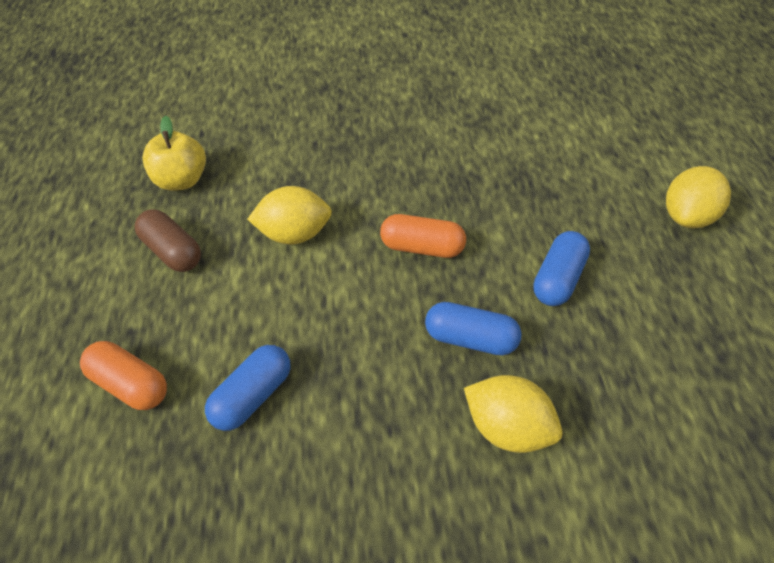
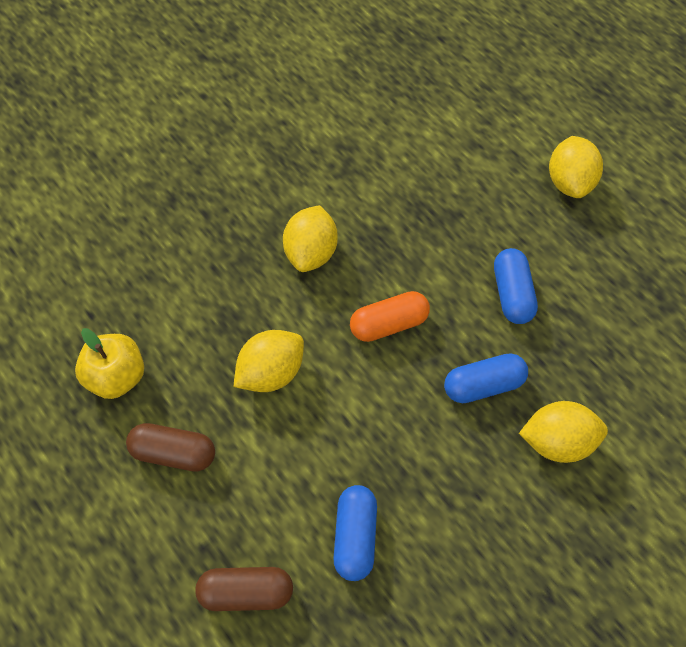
camera: 35 degrees left, 10 degrees up
orange capsule [80,341,167,410] -> brown capsule [195,567,293,611]
none -> yellow lemon [283,205,338,272]

